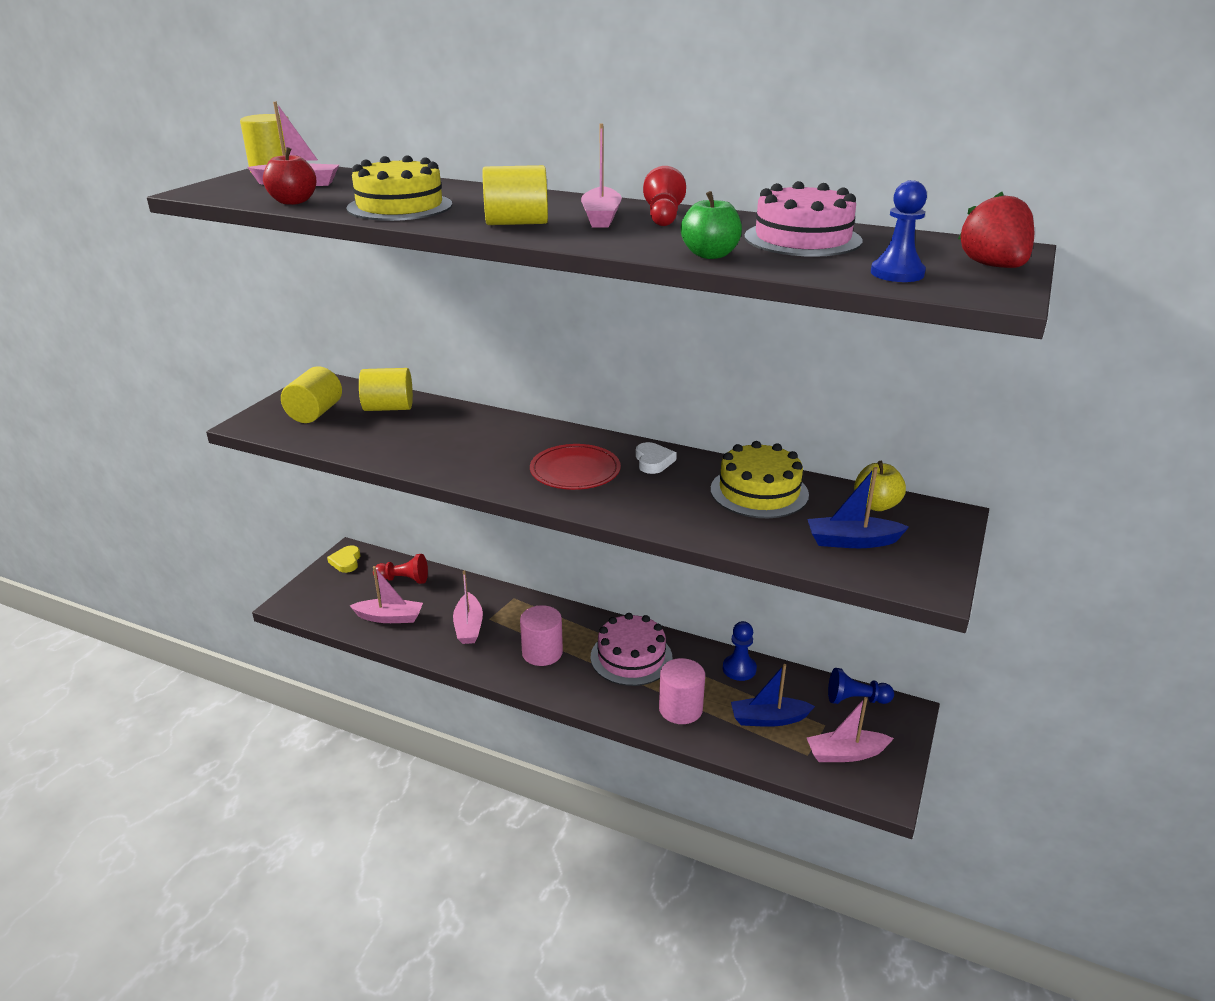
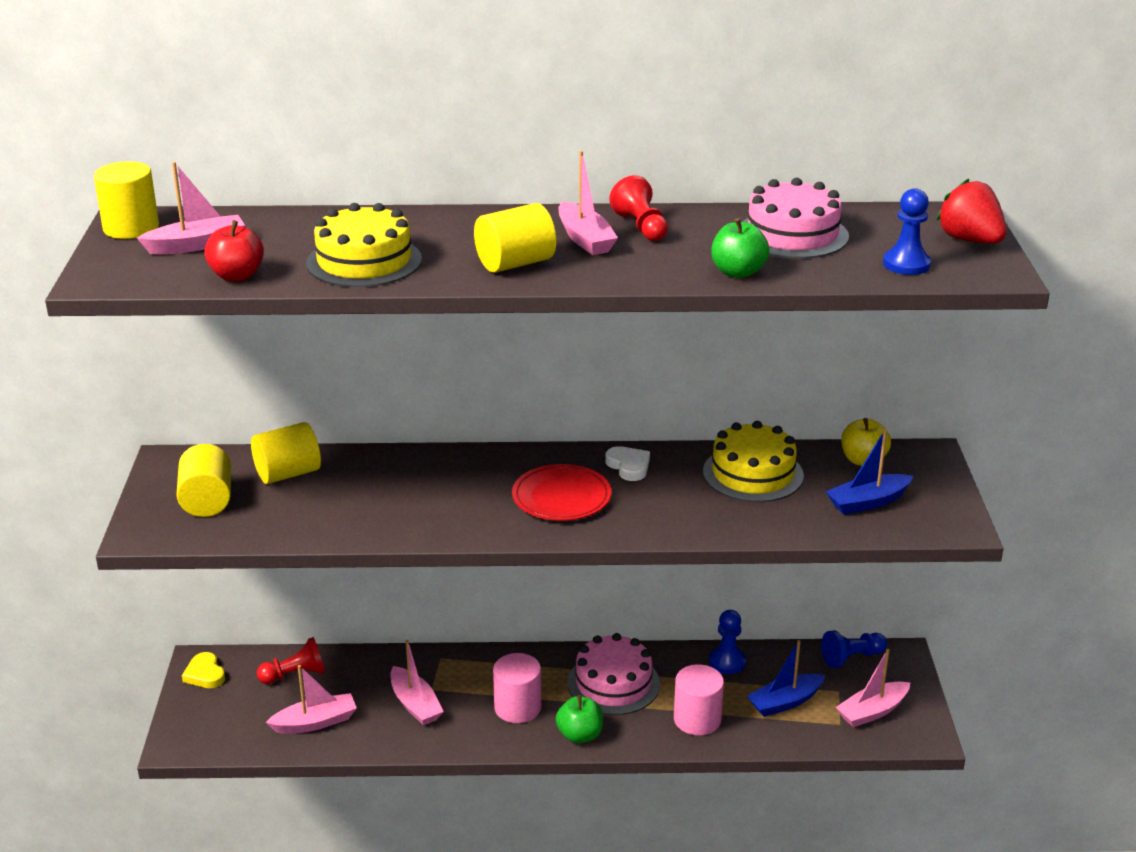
camera: 25 degrees left, 0 degrees up
none -> green apple [556,695,603,743]

